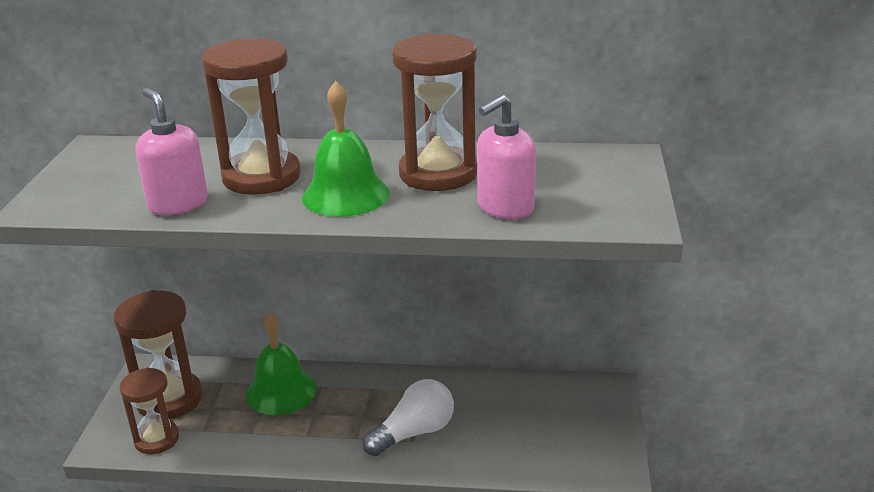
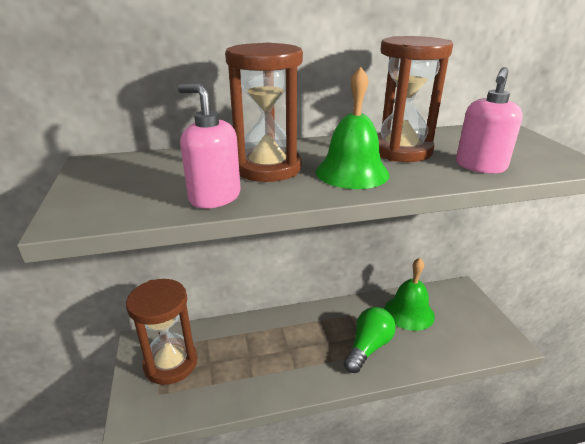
camera: 20 degrees left, 0 degrees up
brown hourglass [119,367,179,454] -> none
green bell [246,312,316,415] -> green bell moved to [384,258,435,331]
white light bulb [362,379,454,456] -> green light bulb [344,307,396,373]

